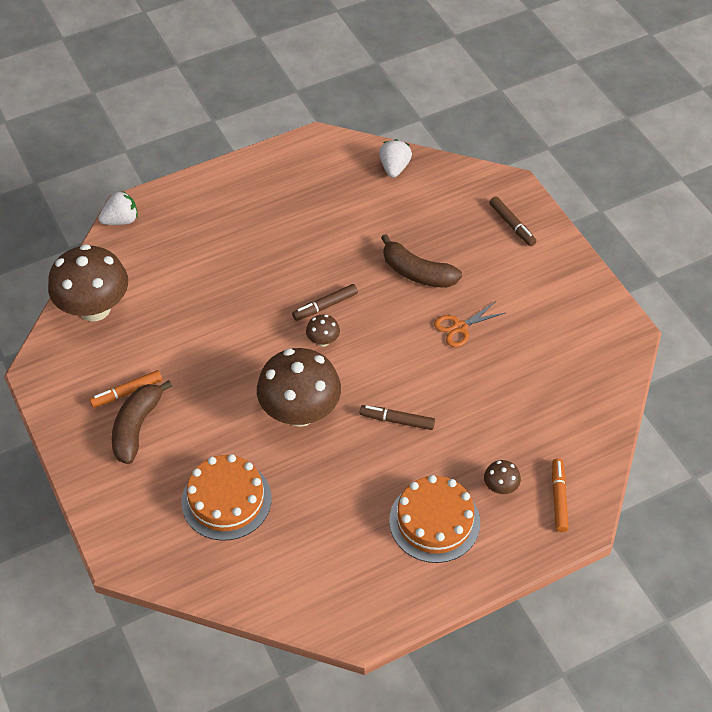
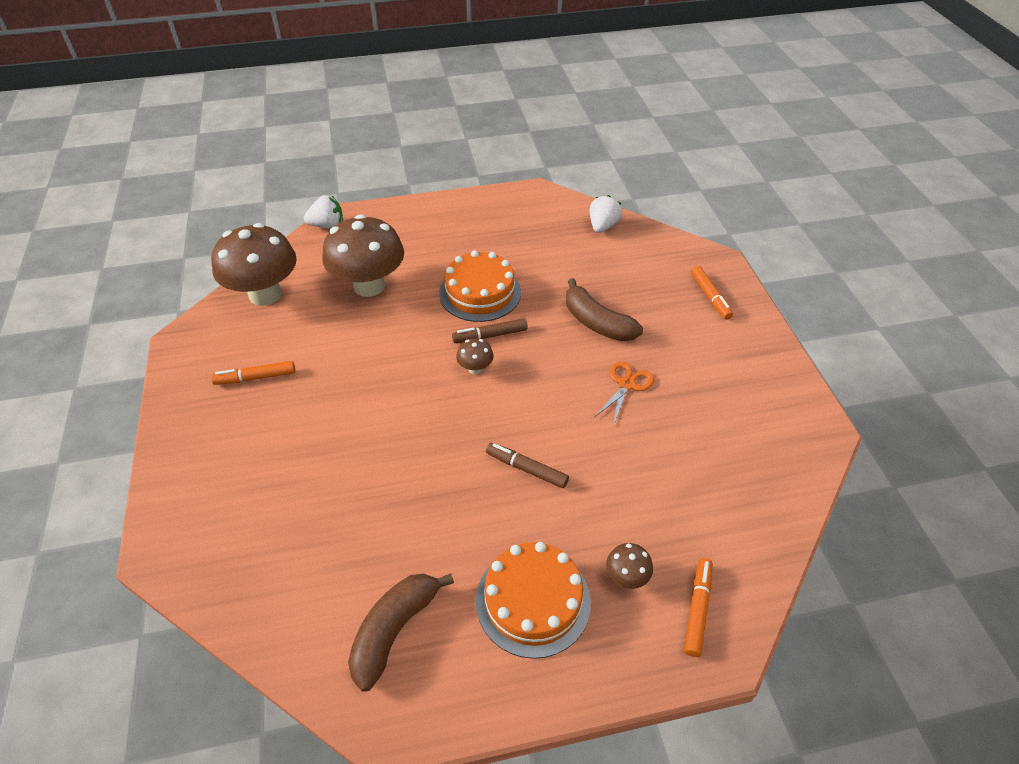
camera: 15 degrees right, 5 degrees down
brown banana [112,380,172,464] -> brown banana moved to [348,573,454,692]
orange cake [181,454,272,541] -> orange cake moved to [439,250,521,322]
brown mushroom [257,348,341,427] -> brown mushroom moved to [322,215,404,297]
orange scissors [434,301,505,347] -> orange scissors turned 135 degrees clockwise [595,361,655,426]
brown marker [489,196,536,246] -> orange marker [691,266,733,320]

